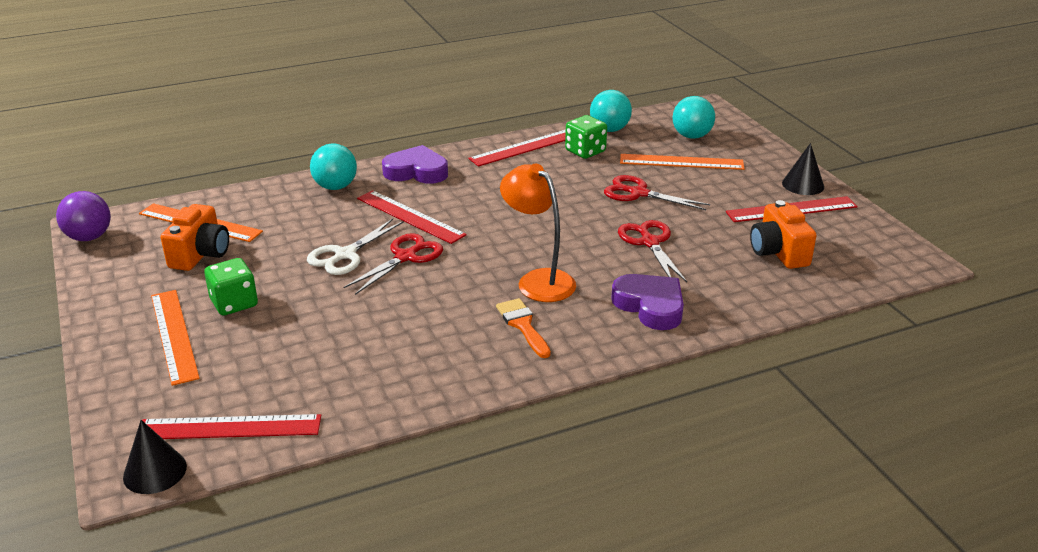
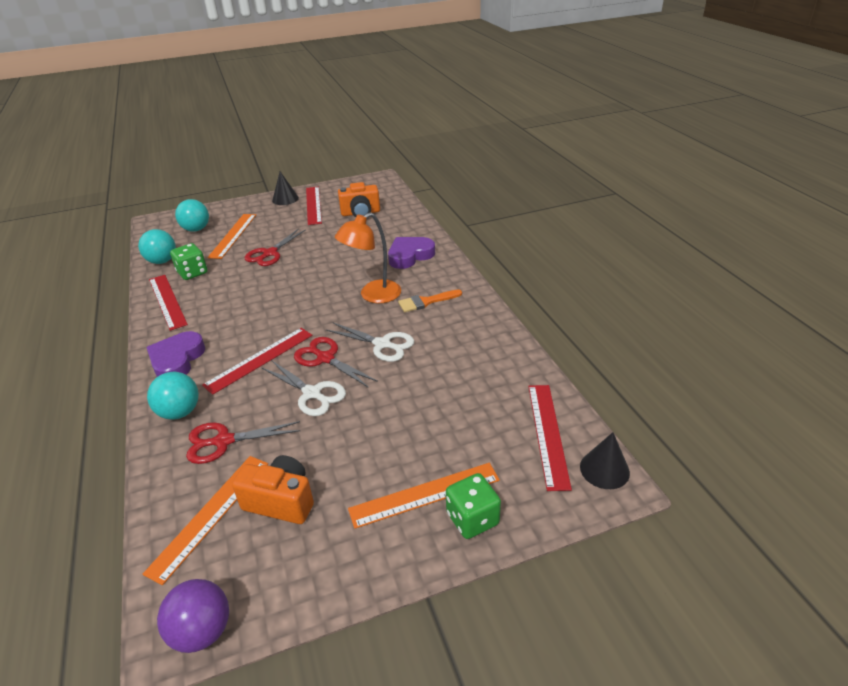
camera: 85 degrees left, 5 degrees up
green dice [204,258,258,315] -> green dice moved to [446,473,501,539]
red scissors [618,220,687,282] -> red scissors moved to [186,421,301,464]
none -> white scissors [326,322,414,362]

